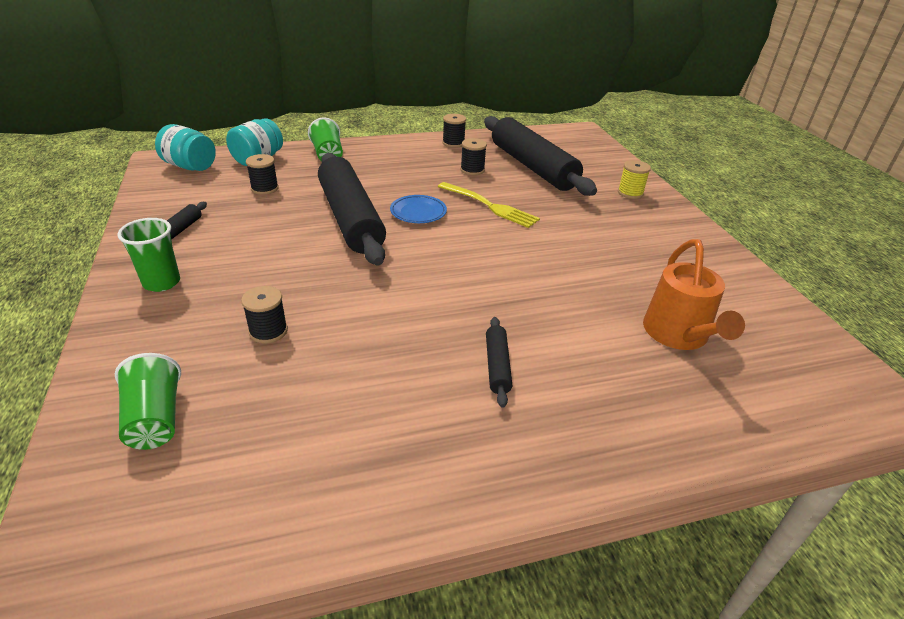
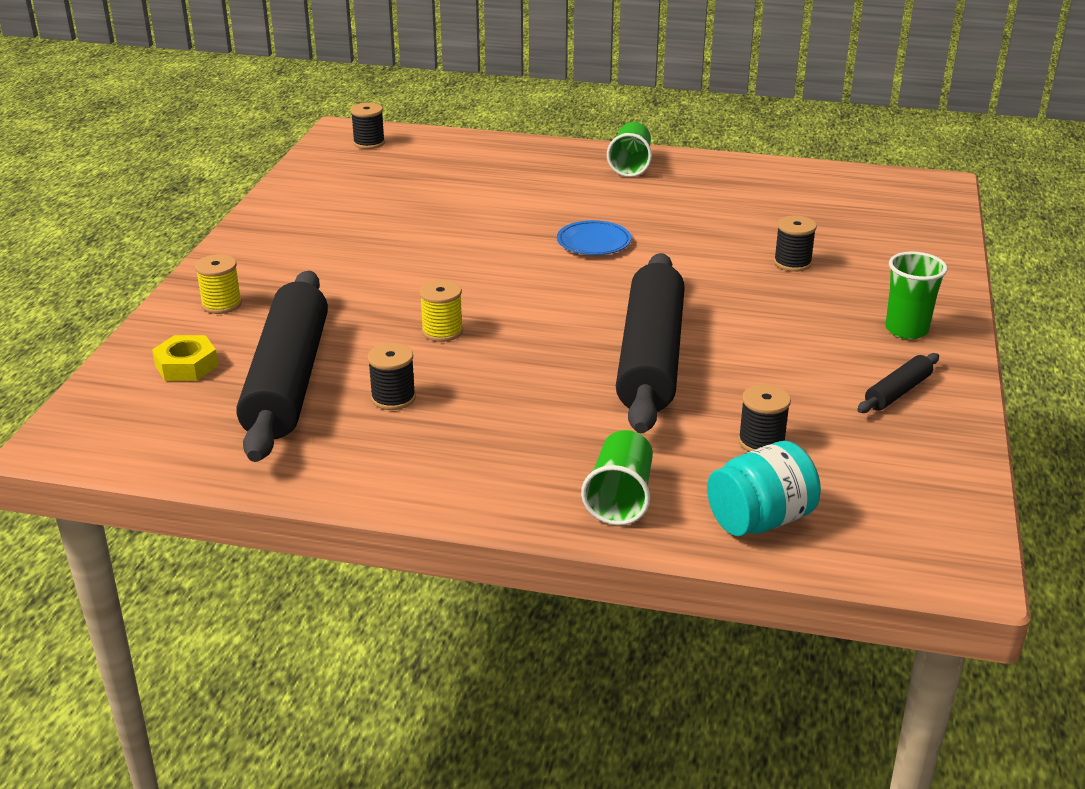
camera: 150 degrees left, 5 degrees down
green cup [115,353,181,450] -> green cup moved to [607,122,652,177]
turquoise jar [155,124,216,171] -> none
blue plate [390,195,447,223] -> blue plate moved to [557,220,631,255]
yellow fork [438,182,540,228] -> yellow spool [419,280,463,342]
black spool [442,114,466,148] -> black spool moved to [350,103,385,149]
black rolling pin [486,317,512,408] -> none
orange watering can [643,239,745,350] -> none
none -> yellow nut [152,335,218,381]

